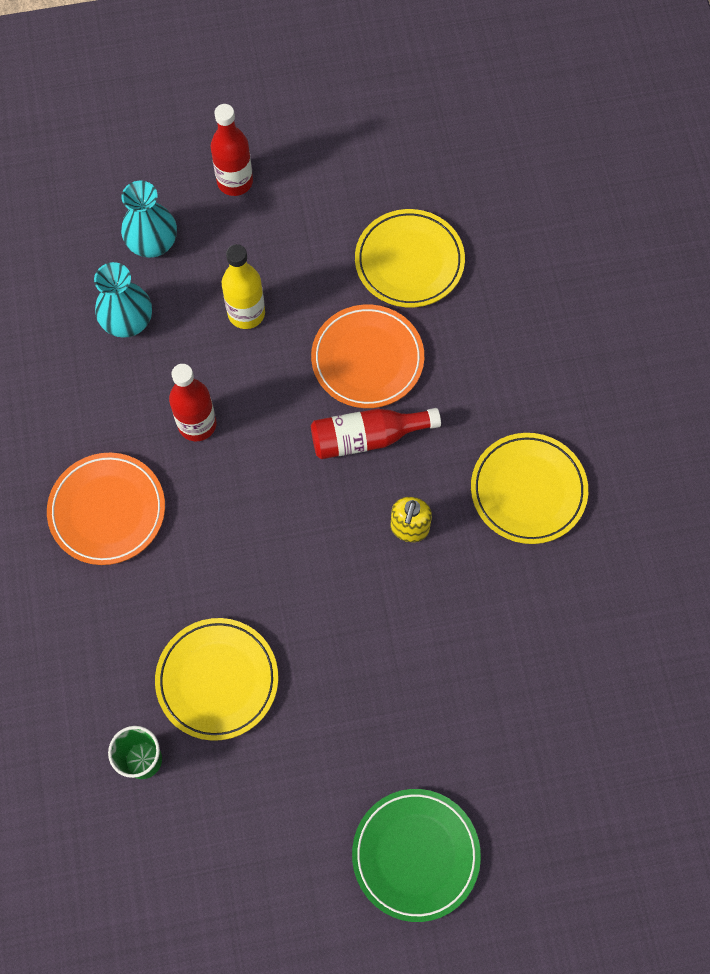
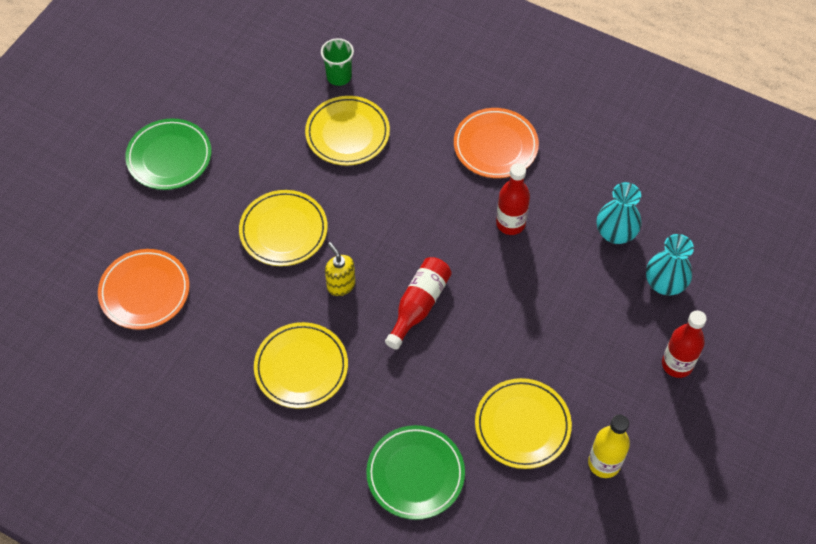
camera: 130 degrees right, 10 degrees down
yellow bottle [222,244,265,329] -> yellow bottle moved to [588,415,630,478]
orange plate [311,305,424,408] -> orange plate moved to [98,249,189,330]
none -> yellow plate [239,190,328,266]
none -> green plate [366,425,465,520]

